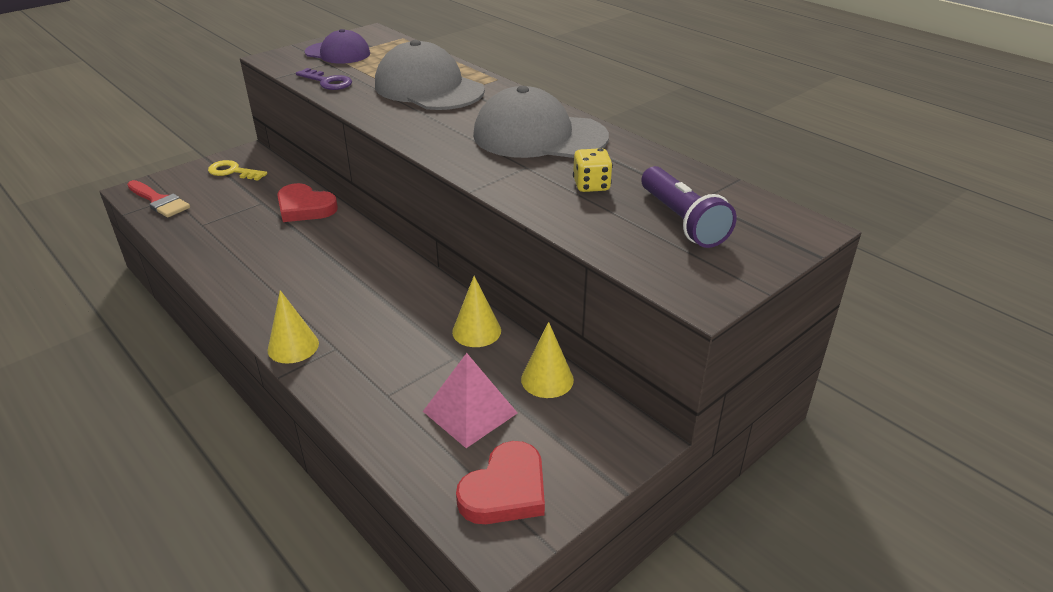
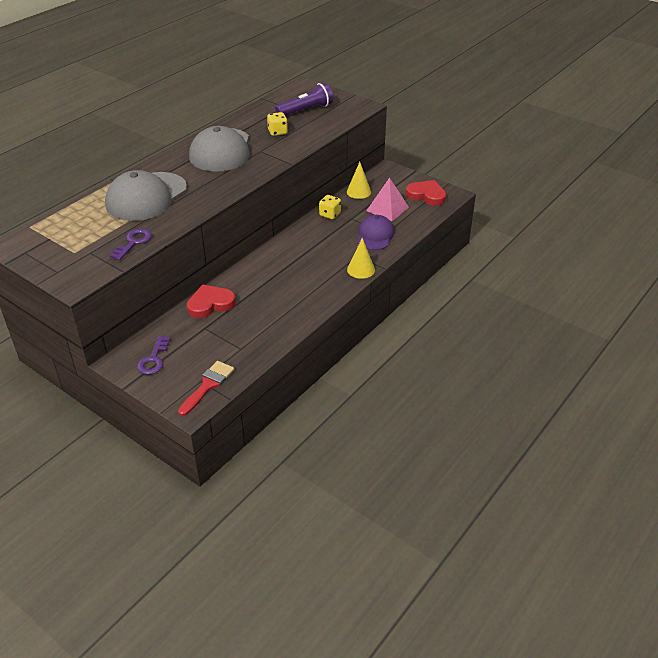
camera: 100 degrees left, 5 degrees up
yellow key [208,160,267,181] -> purple key [137,336,171,375]
red heart [277,183,338,222] -> red heart turned 135 degrees counterclockwise [187,284,236,318]
purple cap [305,29,370,64] -> purple cap moved to [357,215,394,250]
yellow cone [452,276,501,347] -> yellow dice [319,195,341,219]

